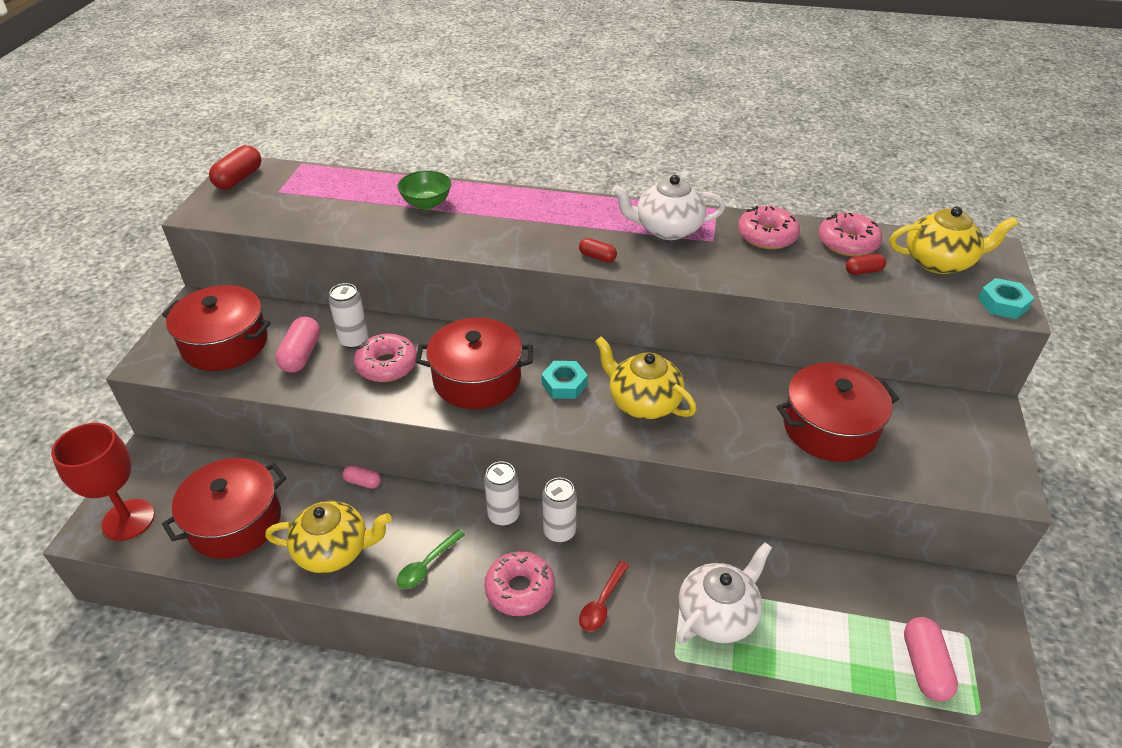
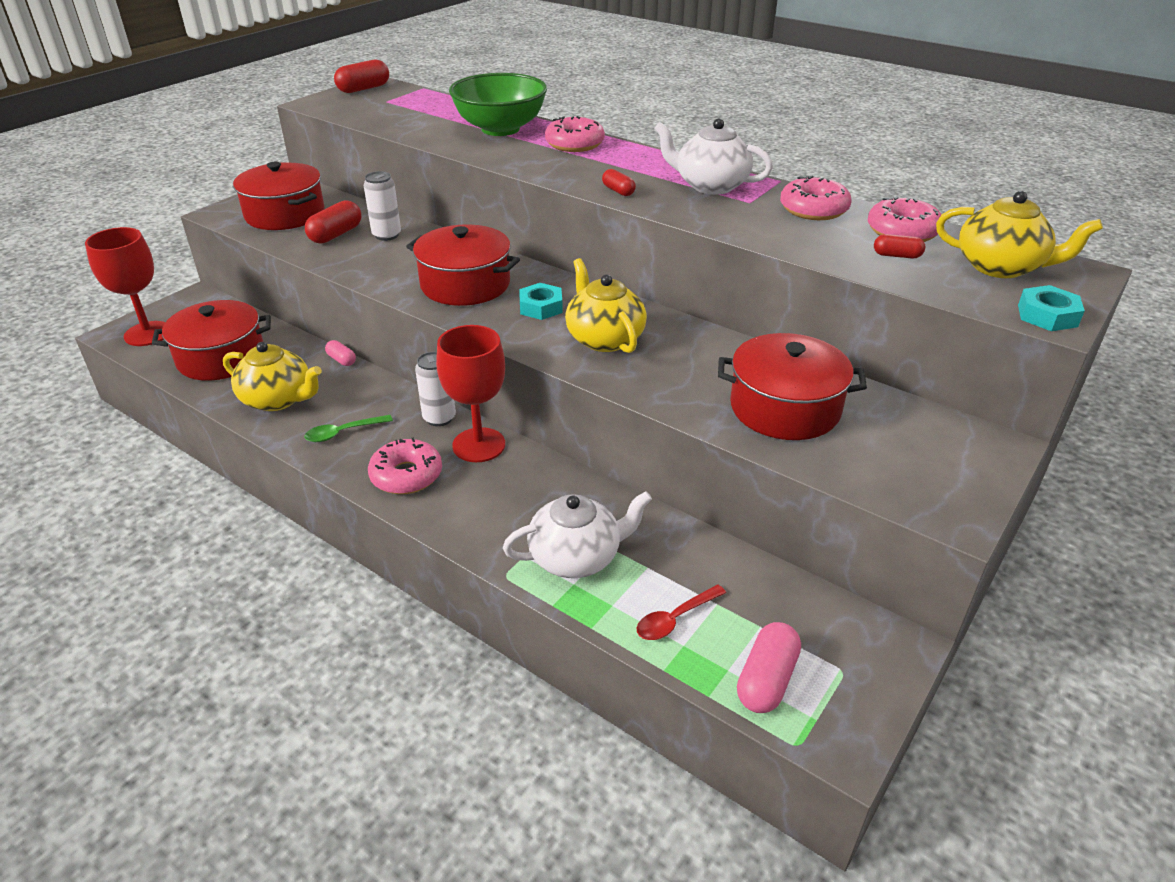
camera: 25 degrees right, 5 degrees down
pink capsule [276,317,320,373] -> red capsule [305,200,361,244]
pink donut [354,334,417,382] -> pink donut moved to [545,116,605,152]
green bowl [398,170,451,210] -> green bowl [449,73,547,136], size x1.81
white can [542,478,577,543] -> red goblet [436,325,505,462]
red spoon [579,561,629,631] -> red spoon moved to [637,585,726,640]

